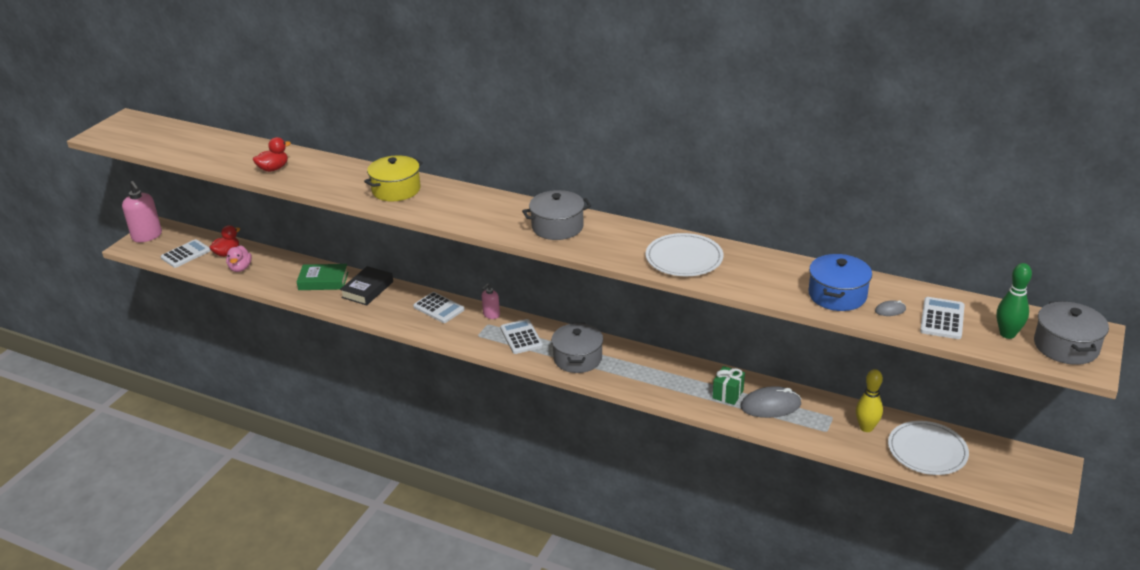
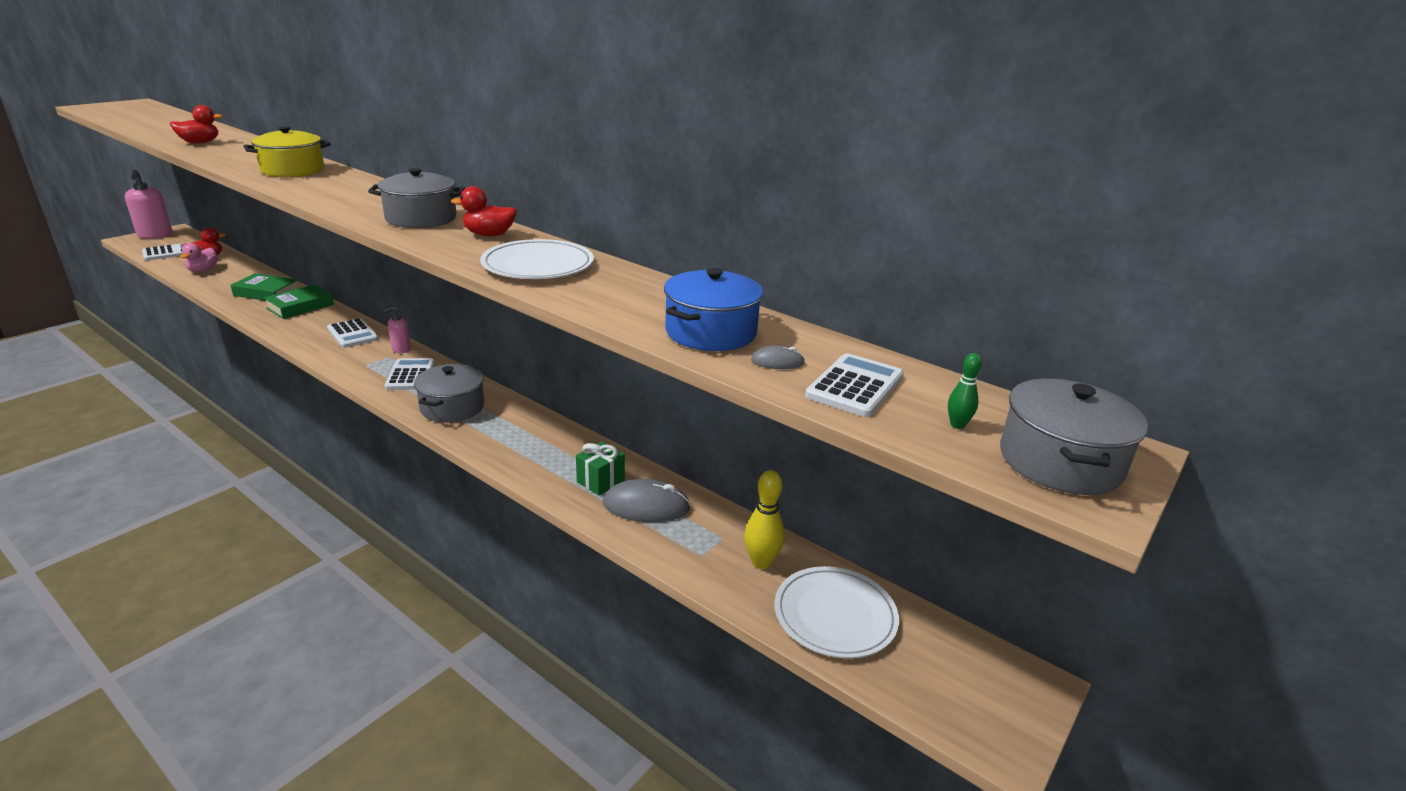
camera: 10 degrees right, 5 degrees down
black book [340,266,393,306] -> green book [264,284,334,319]
green bowling pin [997,263,1032,339] -> green bowling pin [948,353,982,429], size x0.53
none -> red duck [451,186,517,236]

